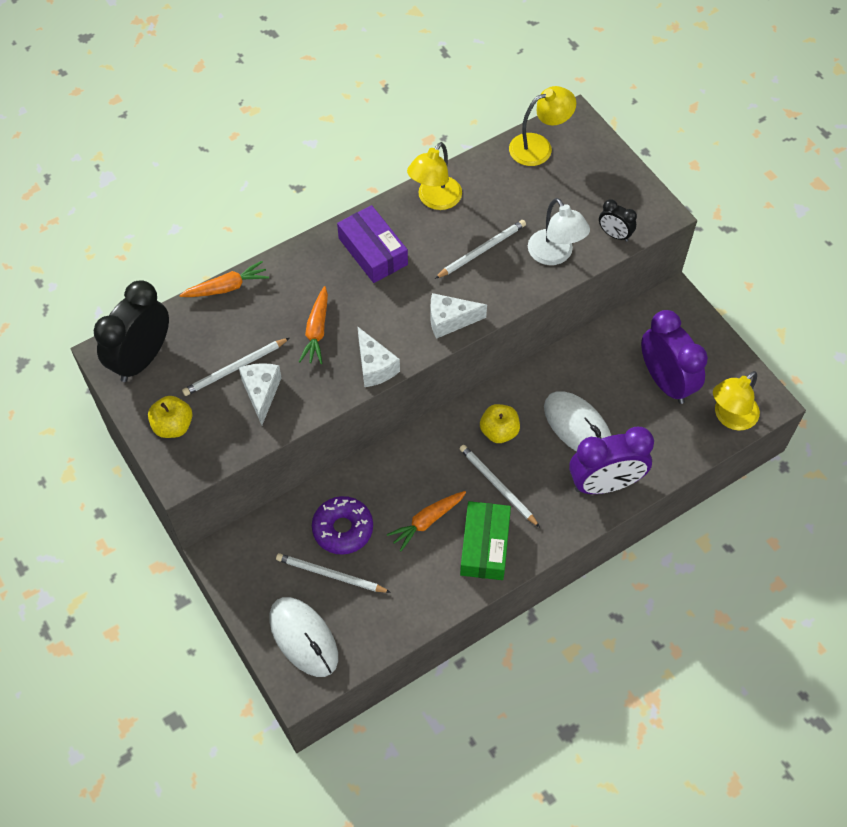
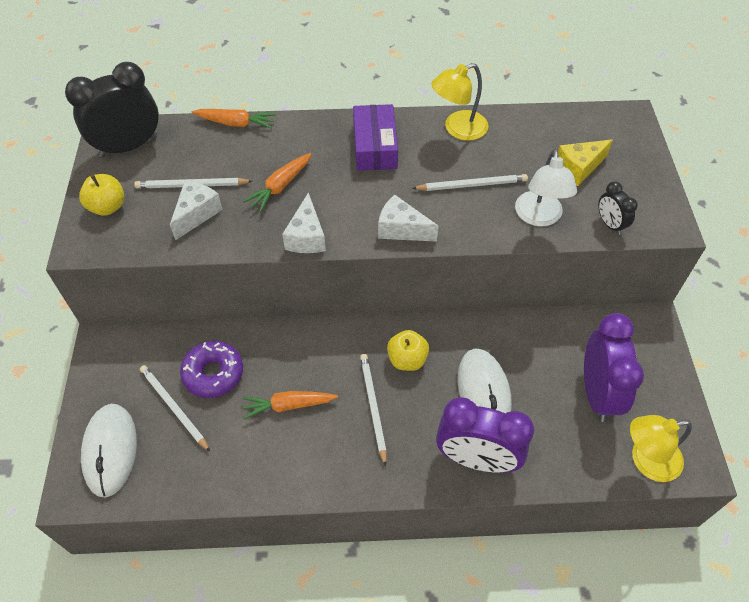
camera: 30 degrees right, 5 degrees down
green box [460,501,511,580] -> none
yellow lamp [509,86,576,166] -> none
none -> yellow cheese [558,140,613,186]

